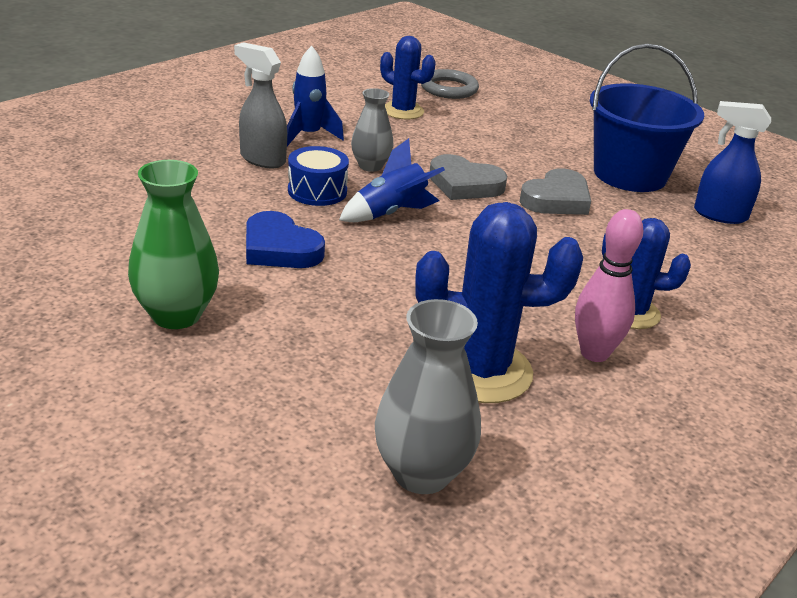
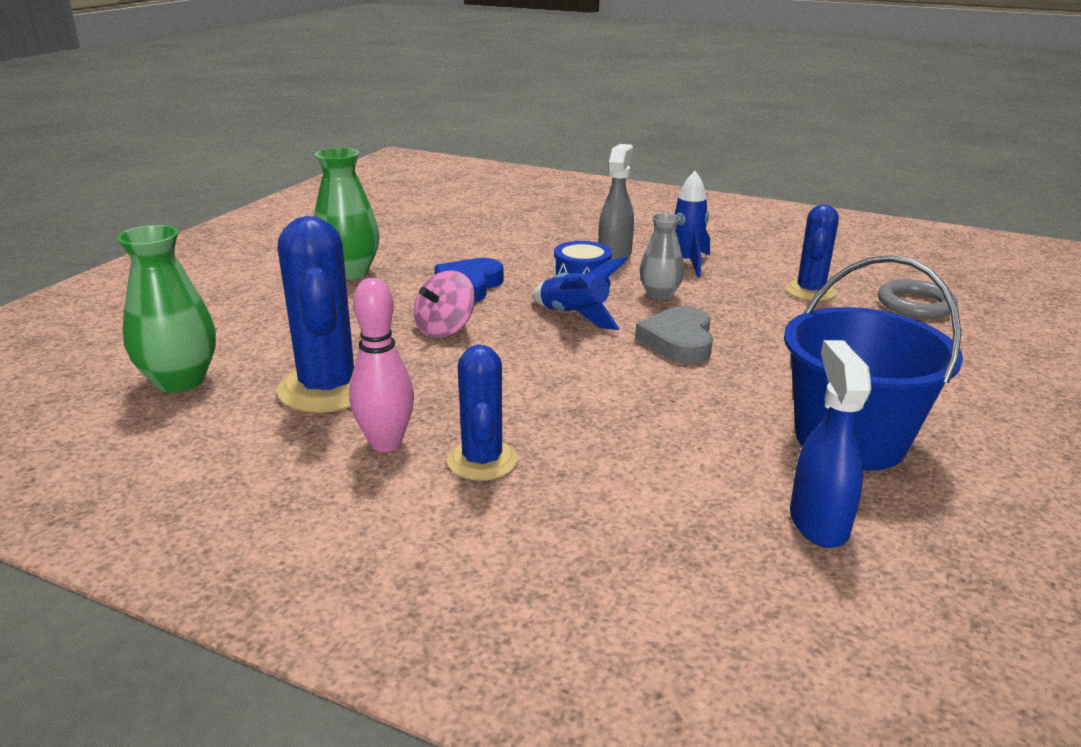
camera: 75 degrees right, 5 degrees down
grey vase [375,299,481,494] -> green vase [117,225,216,393]
grey heart [520,168,591,215] -> none
none -> pink spinning top [414,270,475,338]

